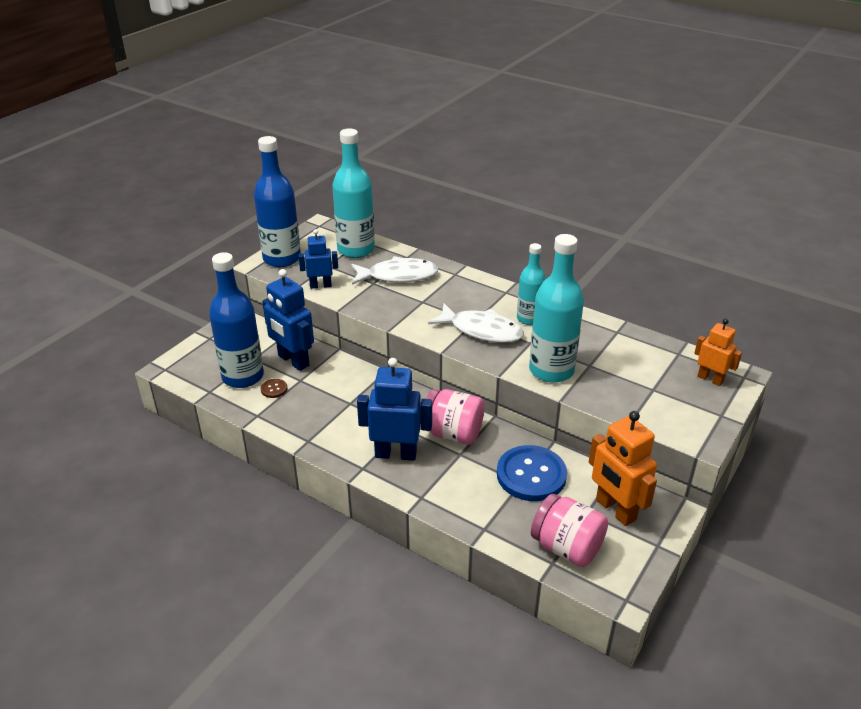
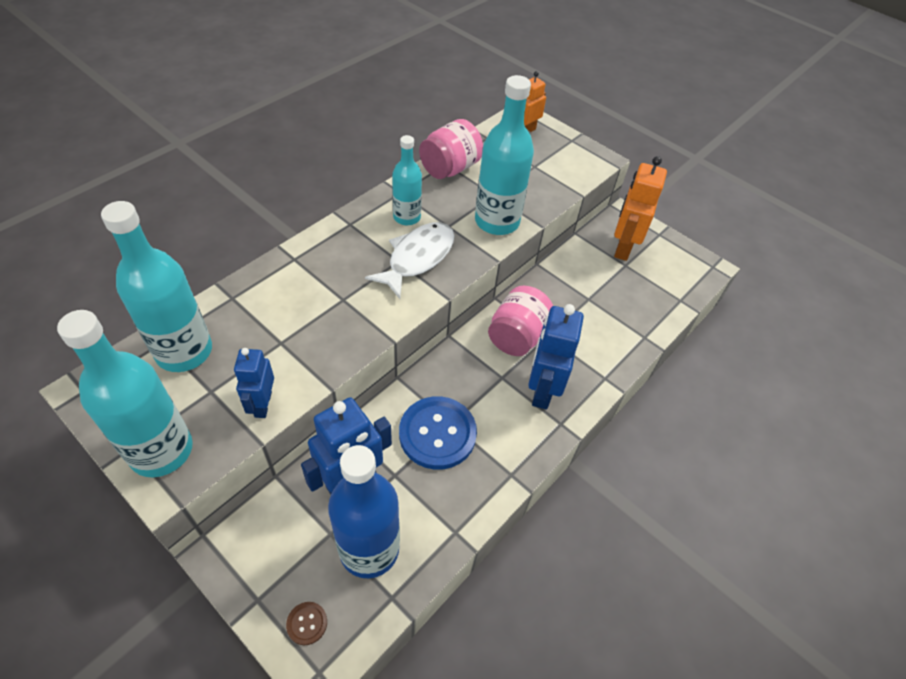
camera: 85 degrees left, 15 degrees up
blue bottle [254,136,301,267] -> turquoise bottle [57,310,193,477]
brown button [261,379,287,398] -> brown button moved to [286,602,327,645]
white fish [351,256,439,285] -> none
blue button [497,445,567,501] -> blue button moved to [399,396,477,470]
pink jar [531,494,608,567] -> pink jar moved to [419,119,483,179]
orange robot [589,411,657,526] -> orange robot turned 135 degrees clockwise [614,156,667,261]

